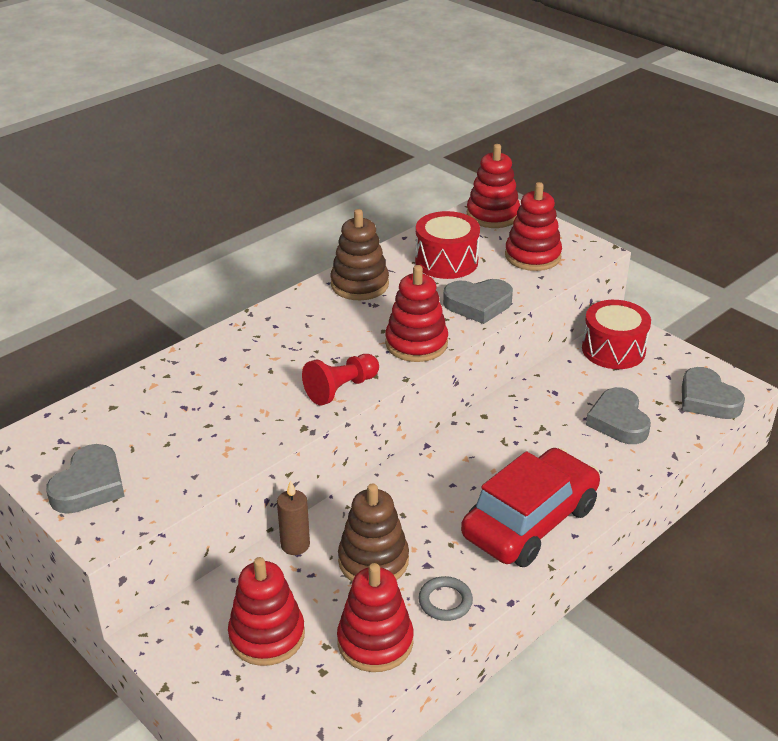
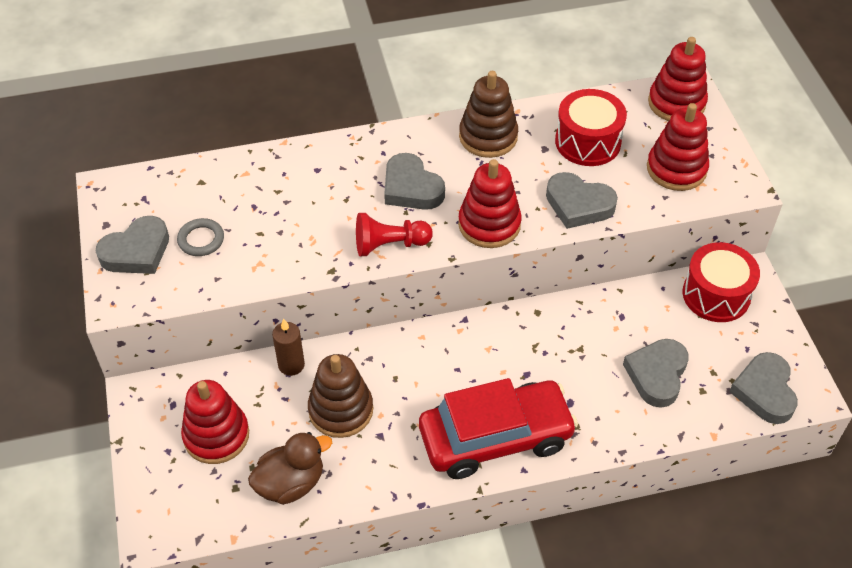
camera: 30 degrees right, 15 degrees up
red stacking toy [337,563,413,672] -> brown duck [248,432,332,505]
grey ring [418,576,473,621] -> grey ring moved to [177,218,224,256]
none -> grey heart [384,153,445,210]

